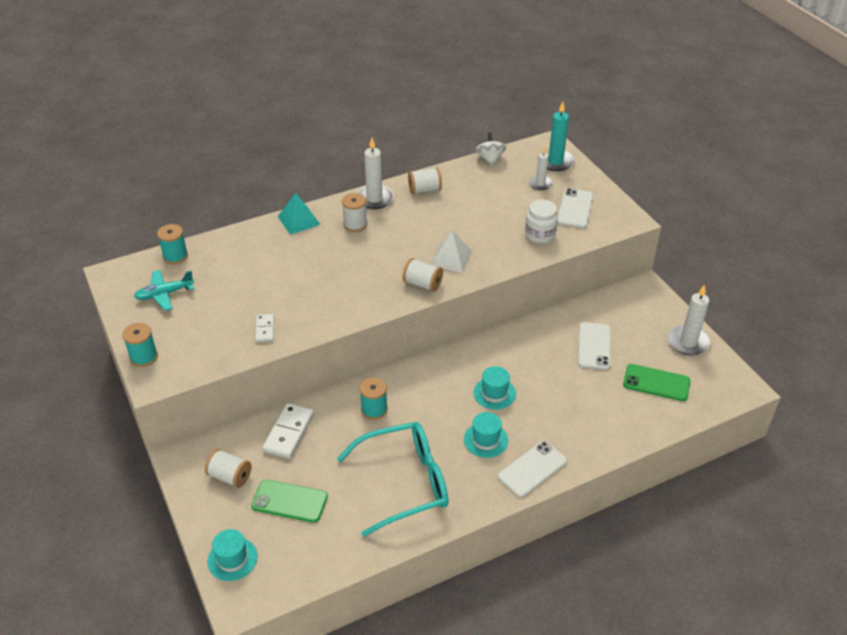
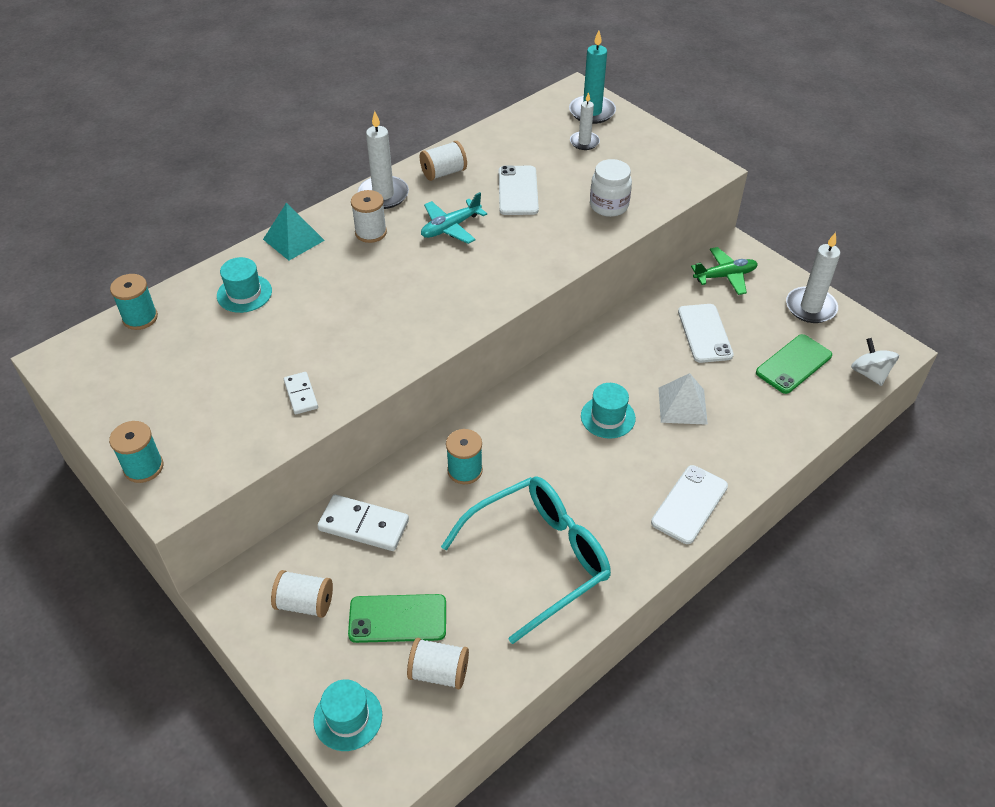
camera: 15 degrees left, 5 degrees up
turquoise plane [134,270,194,311] -> turquoise plane moved to [421,192,487,244]
white domino [262,403,314,459] -> white domino turned 75 degrees counterclockwise [317,495,409,551]
white spool [402,258,443,292] -> white spool moved to [407,638,469,689]
white pyramid [431,231,472,273] -> white pyramid moved to [659,373,708,425]
turquoise hat [464,412,508,458] -> turquoise hat moved to [217,257,272,313]
white spinning top [475,133,506,165] -> white spinning top moved to [851,338,899,386]
white phone [557,188,593,228] -> white phone moved to [499,165,539,215]
green phone [623,364,690,401] -> green phone turned 45 degrees counterclockwise [756,334,832,394]
none -> green plane [691,247,758,295]

